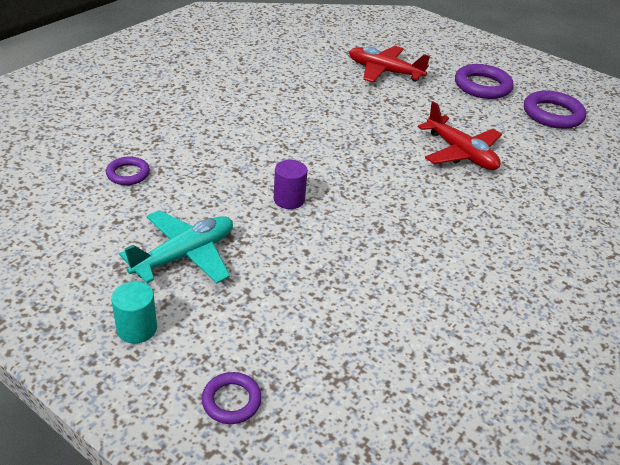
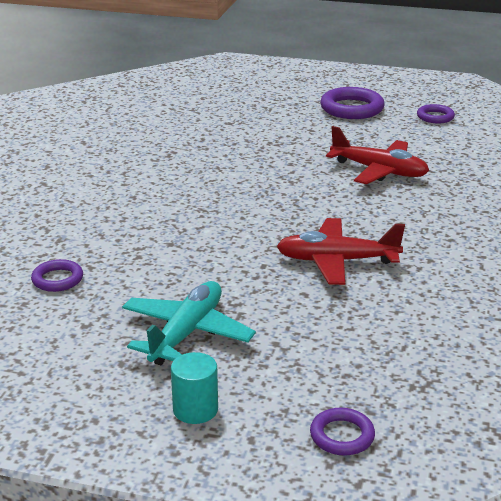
camera: 20 degrees left, 10 degrees down
purple cylinder [274,160,308,209] -> none
red plane [349,46,430,82] -> red plane moved to [276,218,405,285]
purple ring [524,90,586,129] -> purple ring [417,104,455,123], size x0.57

